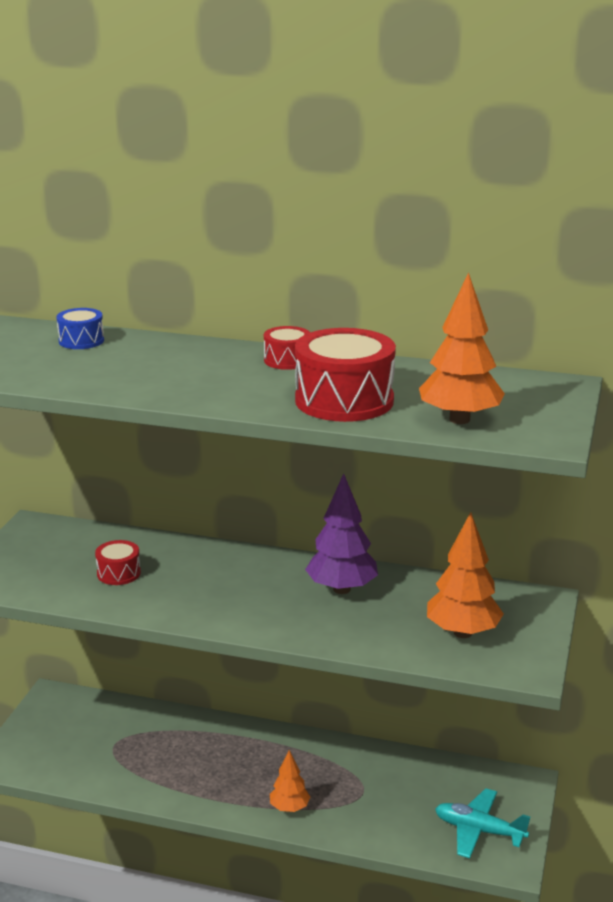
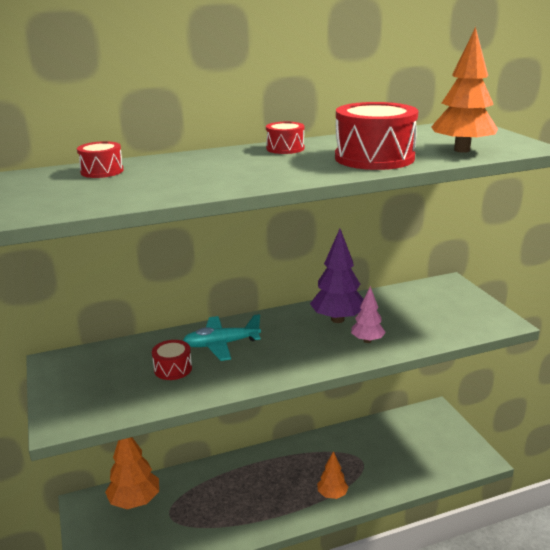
camera: 35 degrees left, 0 degrees up
blue drum [56,308,104,349] -> red drum [77,141,124,178]
orange tree [427,512,504,638] -> orange tree moved to [105,437,159,509]
turquoise plane [435,788,531,858] -> turquoise plane moved to [183,314,261,361]
none -> pink tree [351,286,386,343]

